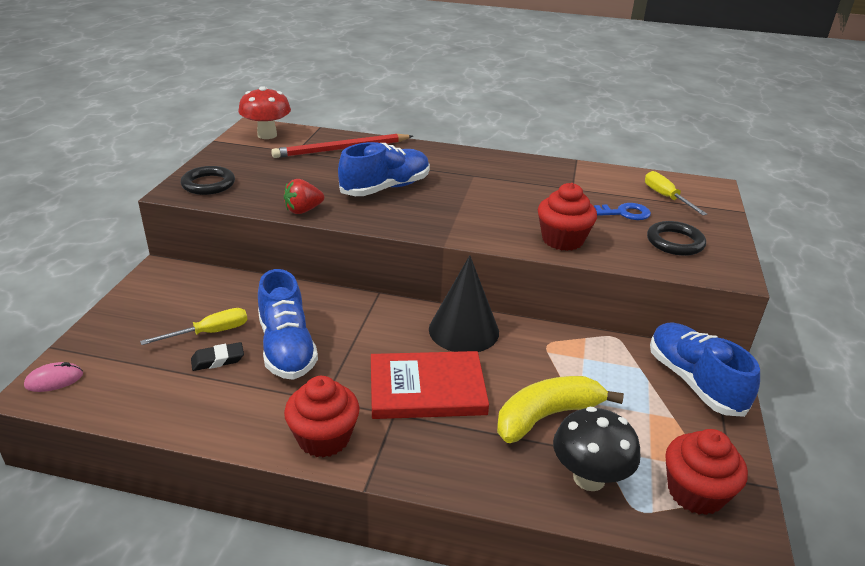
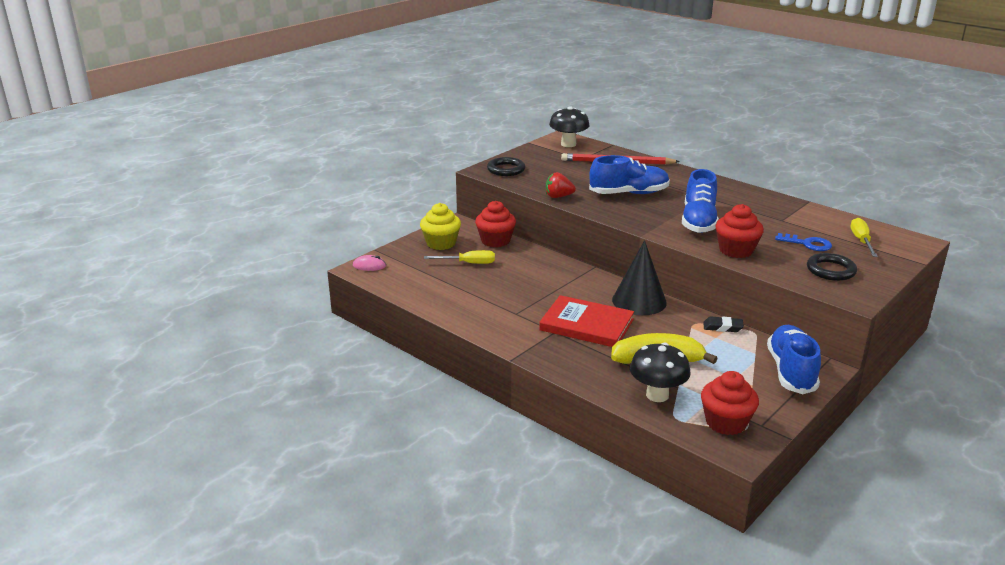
camera: 30 degrees right, 5 degrees down
black eraser [191,342,244,371] -> black eraser moved to [703,317,744,332]
red mushroom [238,86,291,139] -> black mushroom [549,106,590,147]
blue shoe [258,269,318,380] -> blue shoe moved to [682,169,719,233]
red cupcake [284,376,360,458] -> red cupcake moved to [475,201,516,248]
none -> yellow cupcake [420,203,461,250]

